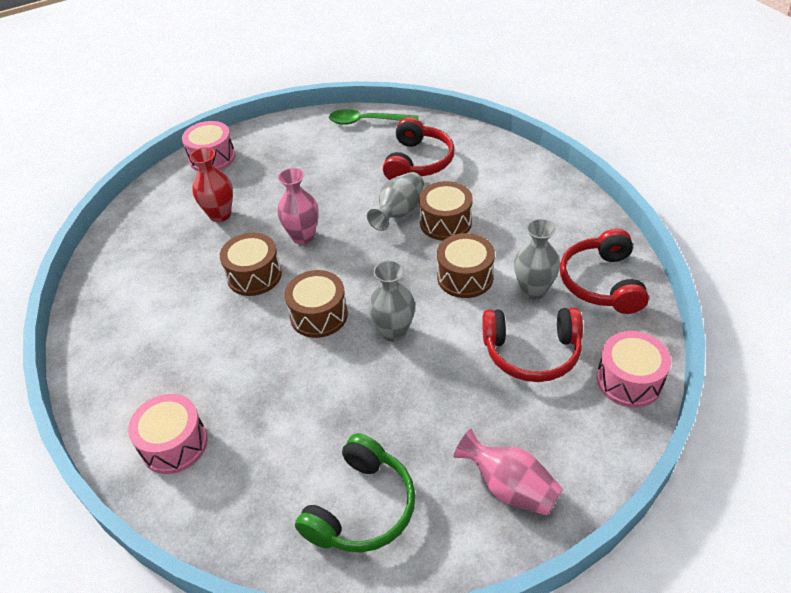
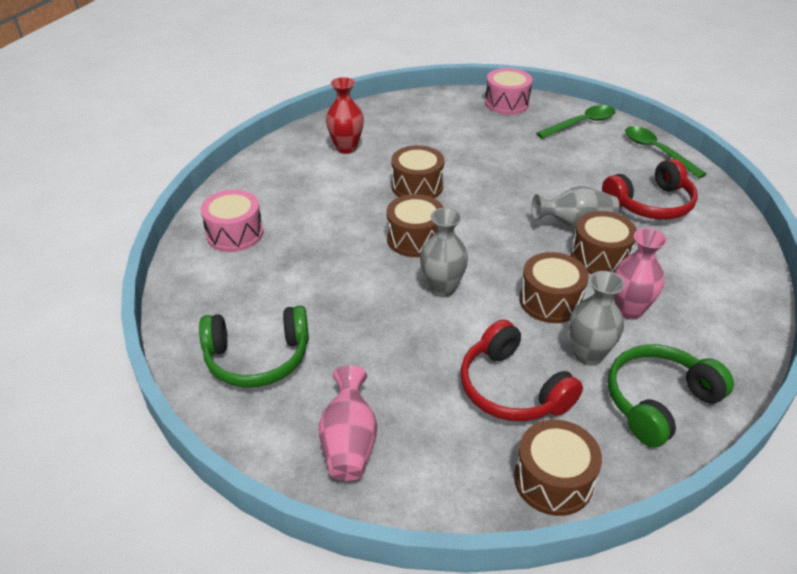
camera: 50 degrees right, 5 degrees down
red vase [189,147,233,222] -> red vase moved to [326,77,364,154]
pink vase [277,168,319,244] -> pink vase moved to [614,228,667,320]
red headphones [560,229,649,314] -> green headphones [608,344,734,447]
pink drum [596,331,671,407] -> brown drum [514,420,602,516]
none -> green spoon [536,105,616,139]

